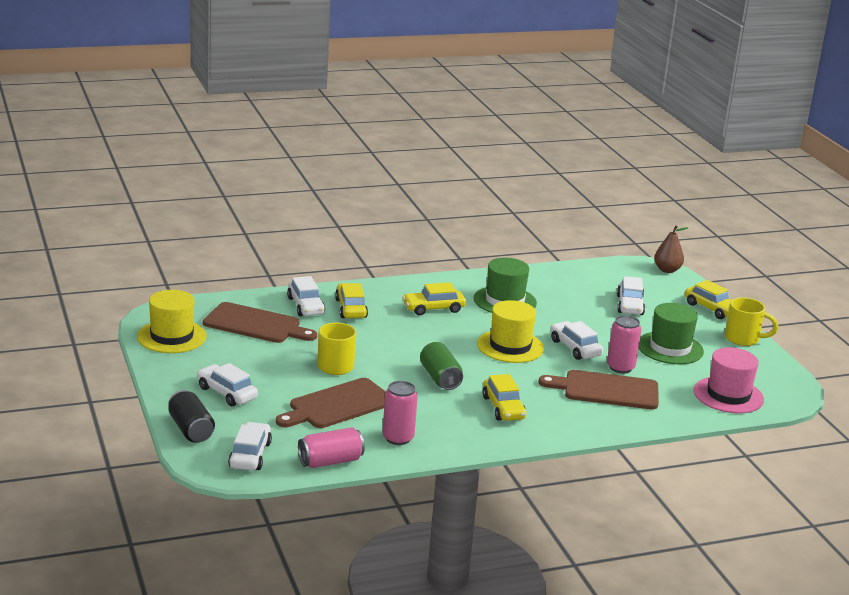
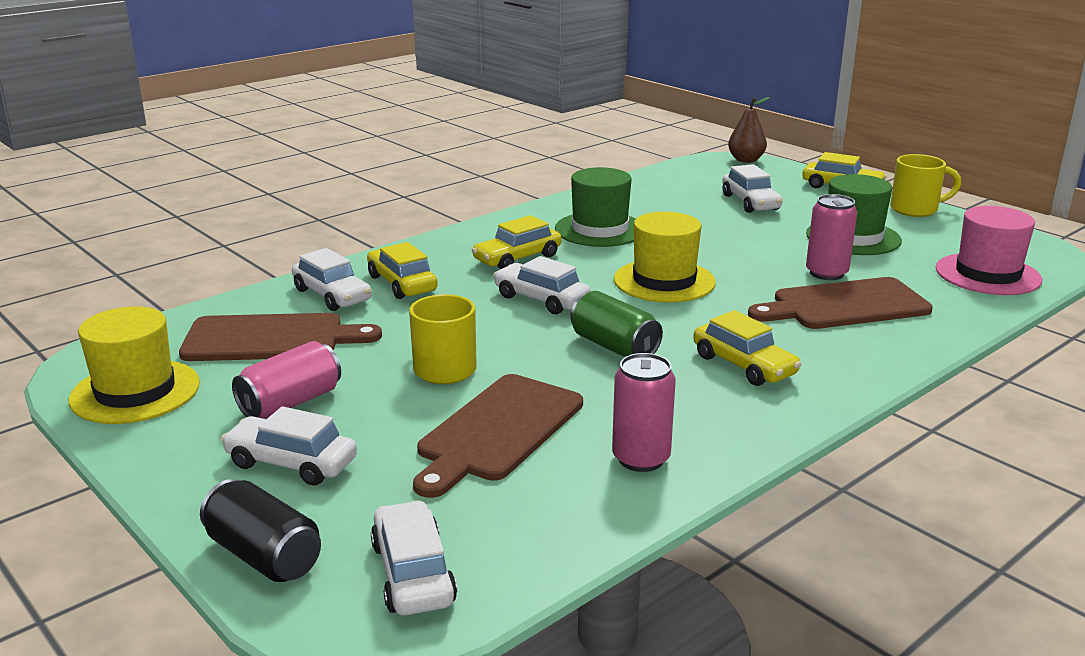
camera: 20 degrees left, 0 degrees up
pink can [298,427,365,468] -> pink can moved to [232,341,341,419]
white car [550,321,603,360] -> white car moved to [493,256,591,314]

